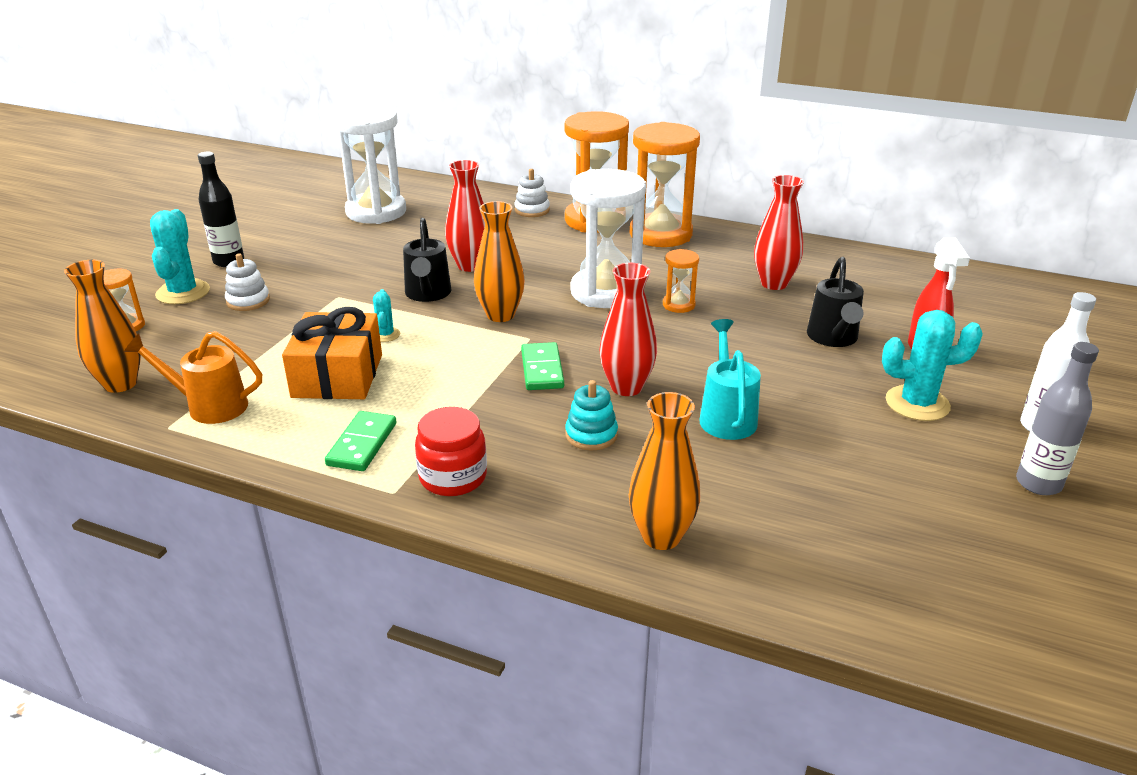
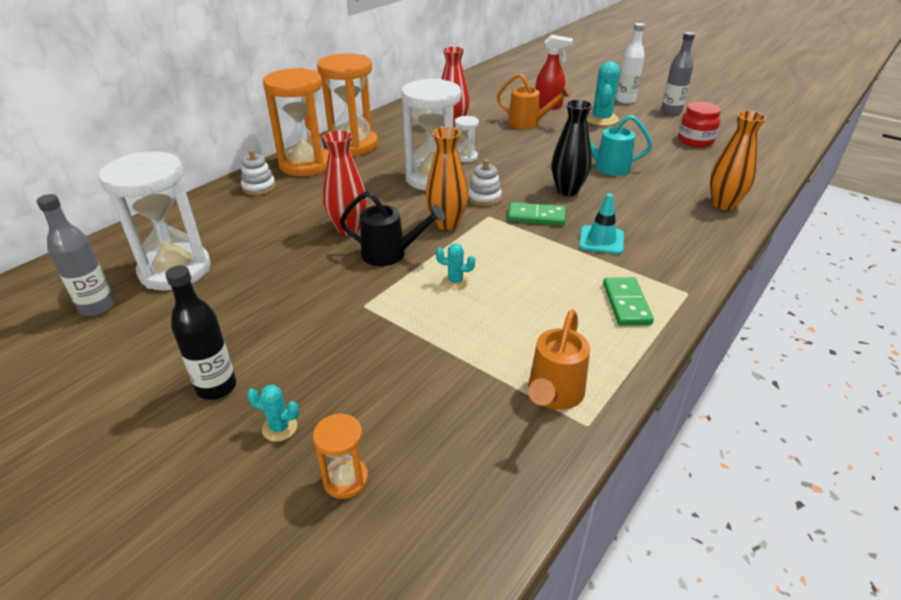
camera: 75 degrees left, 5 degrees up
orange vase [64,260,141,393] -> none
turquoise cactus [150,209,210,304] -> turquoise cactus [247,385,299,442], size x0.52
white stacking toy [225,253,270,311] -> white stacking toy moved to [468,159,502,206]
orange gift [282,307,382,399] -> none
green domino [325,411,397,471] -> green domino turned 60 degrees clockwise [603,277,654,326]
red jar [415,407,487,496] -> red jar moved to [678,102,721,147]
turquoise stacking toy [565,380,618,450] -> none
red vase [599,263,657,396] -> black vase [551,99,592,196]
orange hourglass [663,249,699,313] -> white hourglass [455,116,479,163]
black watering can [807,257,864,347] -> orange watering can [497,73,572,129]
none -> grey bottle [36,194,115,316]
none -> turquoise traffic cone [579,194,624,254]

